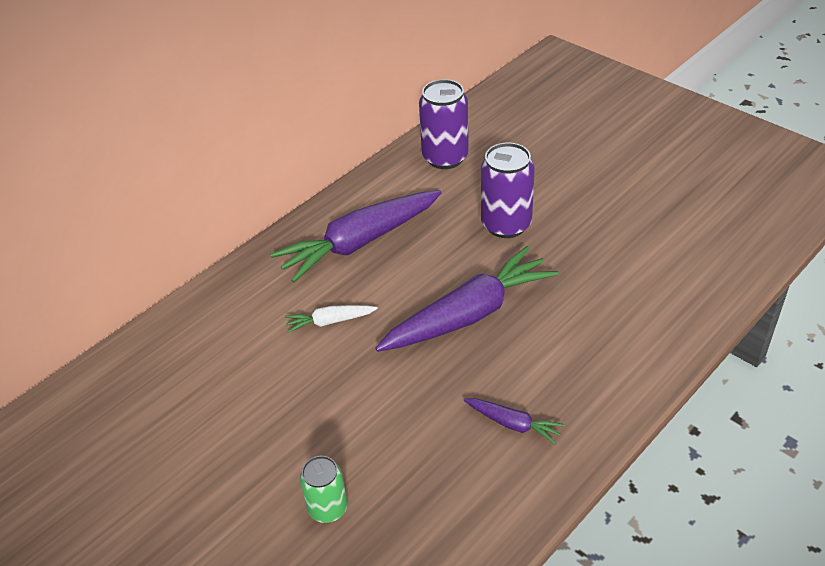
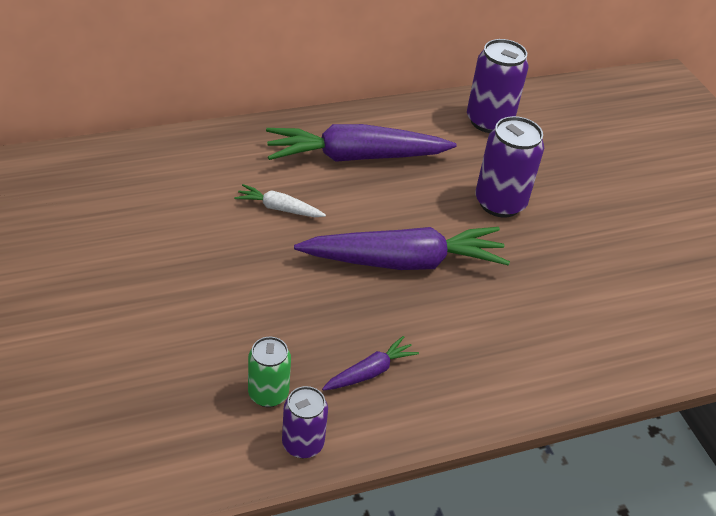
camera: 20 degrees right, 0 degrees up
green can [300,456,348,523] -> green can moved to [248,337,291,407]
purple carrot [463,398,564,445] -> purple carrot turned 90 degrees counterclockwise [322,336,419,391]
none -> purple can [282,386,328,458]

